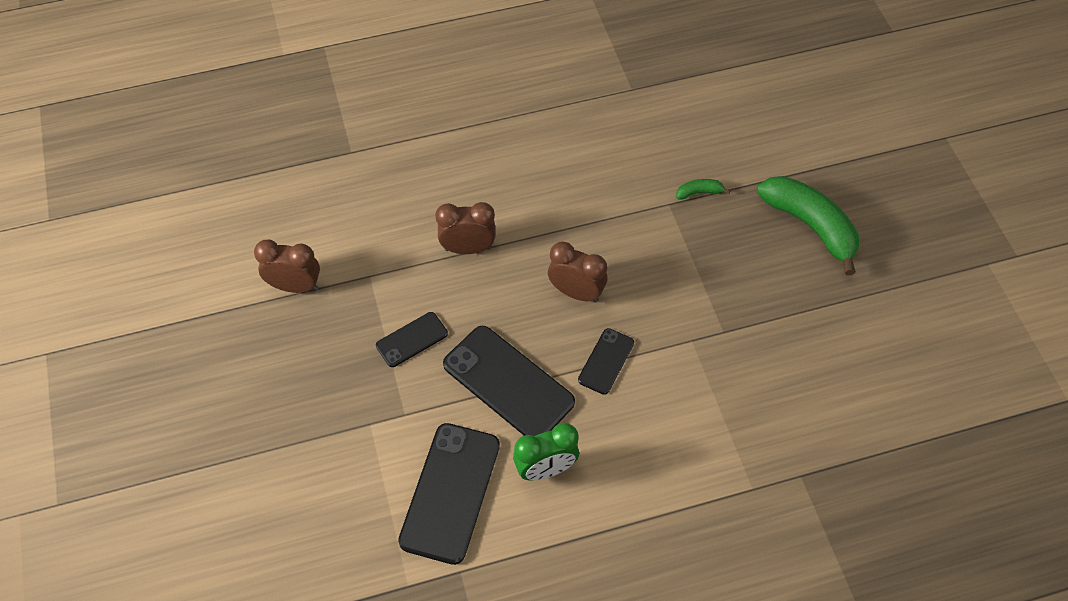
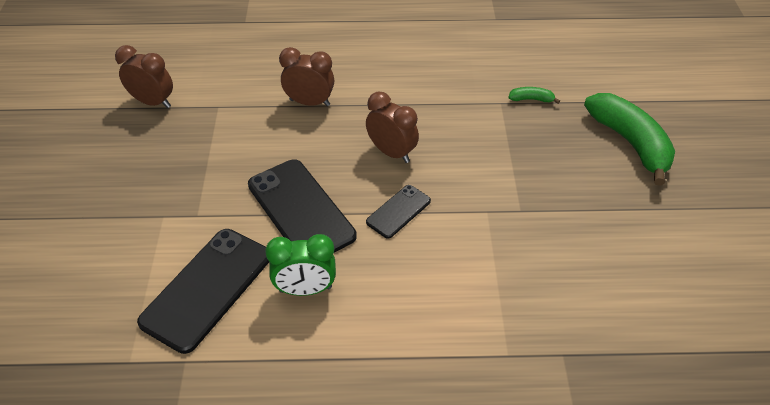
camera: 15 degrees right, 10 degrees down
black phone [376,312,448,367] -> none

